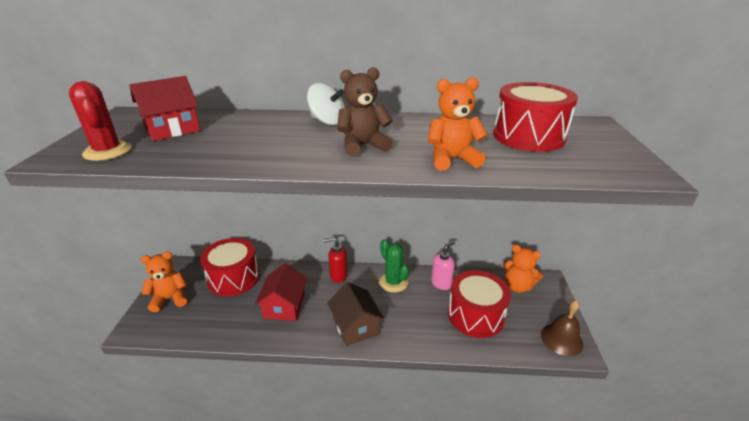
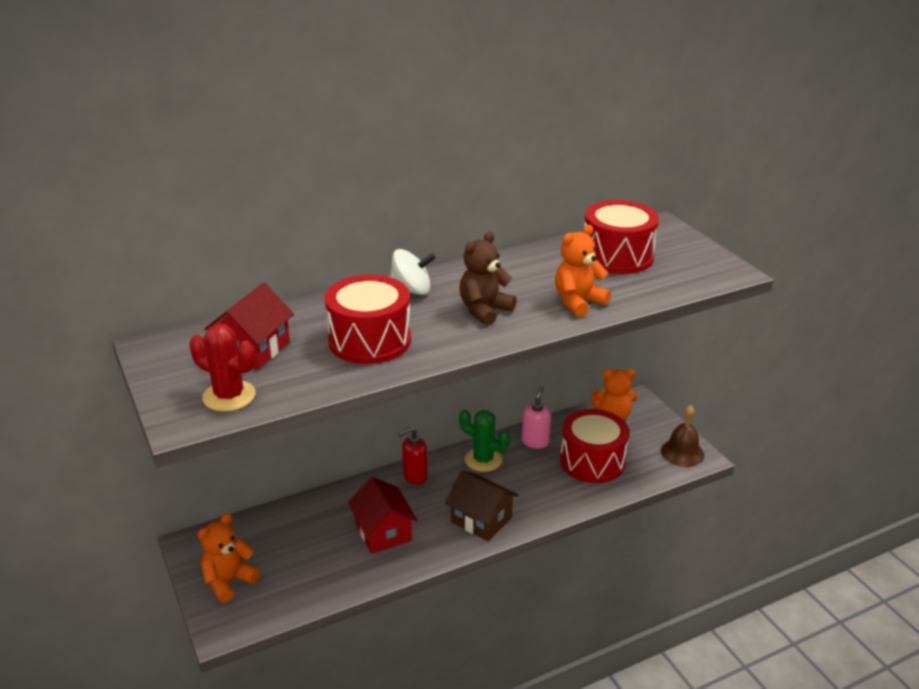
camera: 30 degrees left, 0 degrees up
red drum [200,238,260,297] -> red drum moved to [325,275,411,364]

